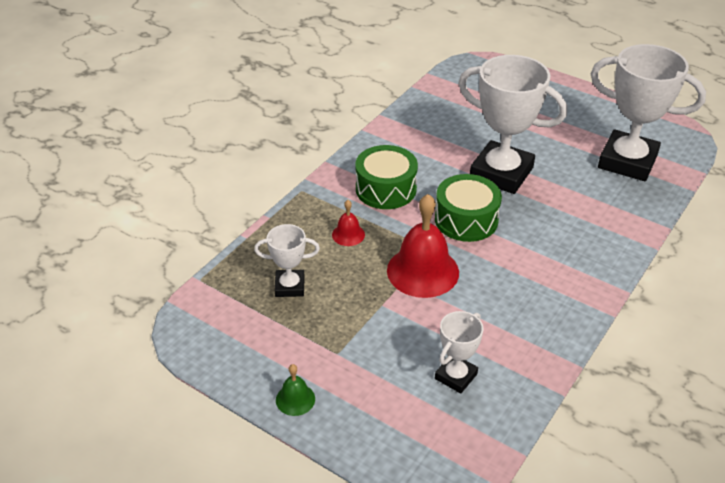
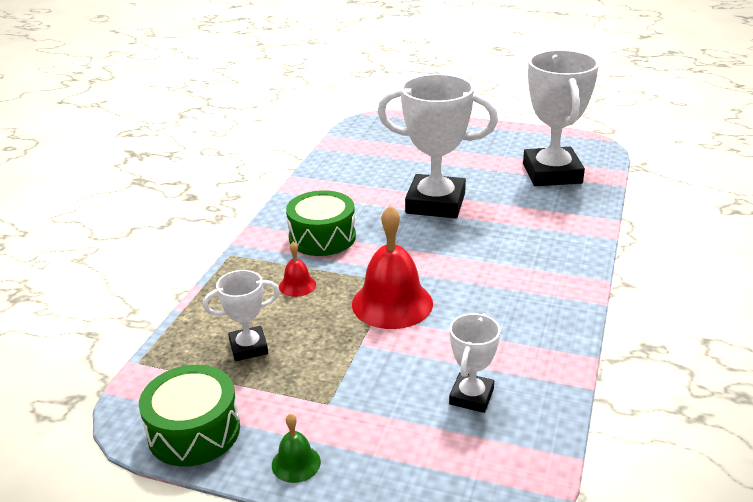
camera: 15 degrees left, 10 degrees down
green drum [435,174,502,242] -> green drum moved to [139,365,240,467]
white trophy [591,44,706,181] -> white trophy turned 75 degrees clockwise [523,50,599,186]

